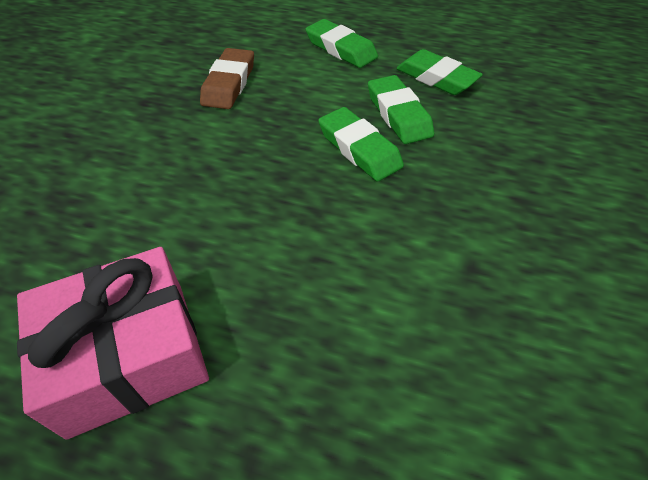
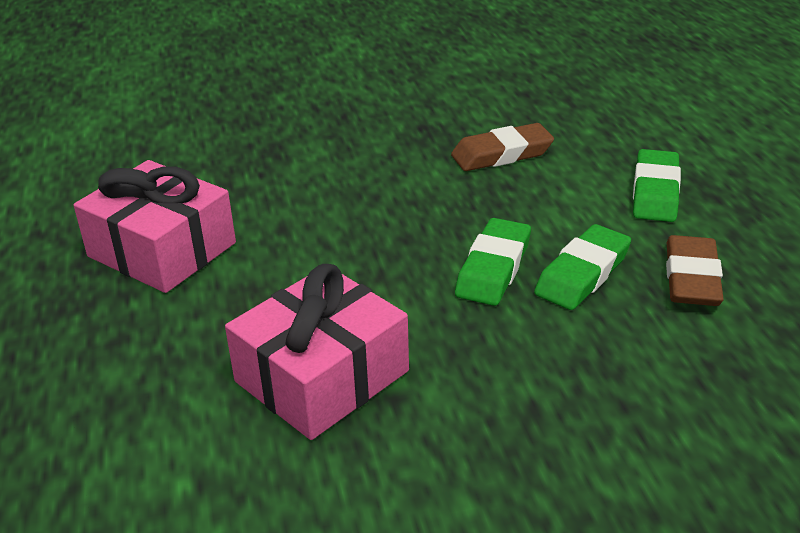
camera: 60 degrees right, 15 degrees down
green eraser [396,49,483,95] -> brown eraser [666,235,724,306]
none -> pink gift [225,264,409,440]

